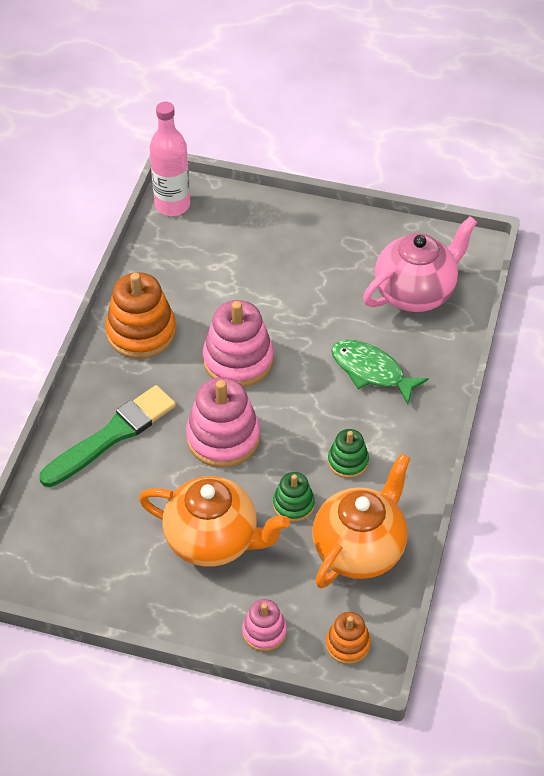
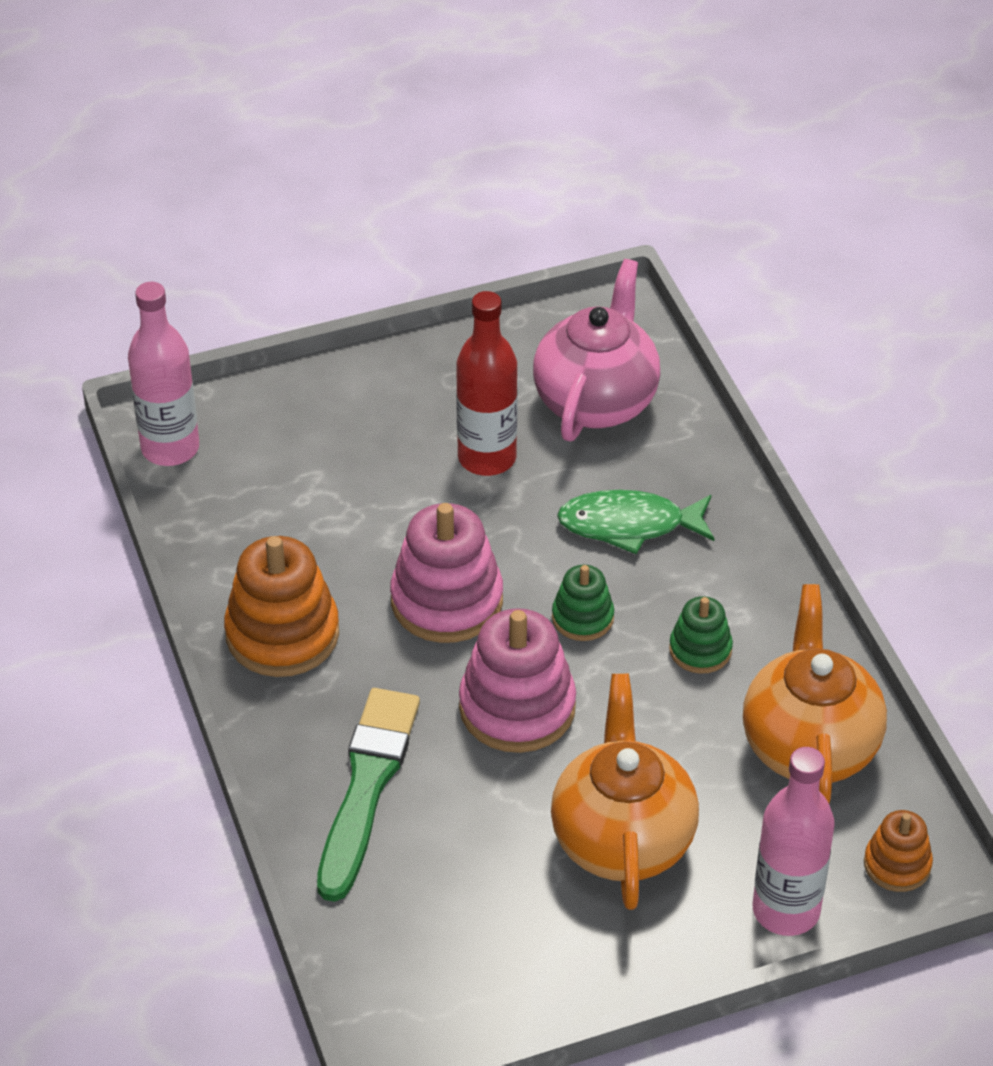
camera: 35 degrees left, 5 degrees down
orange teapot [139,476,290,567] -> orange teapot turned 75 degrees counterclockwise [551,674,699,910]
pink stacking toy [242,599,287,651] -> pink bottle [753,747,835,936]
green stacking toy [273,472,315,522] -> green stacking toy moved to [552,565,614,641]
none -> red bottle [456,291,518,476]

